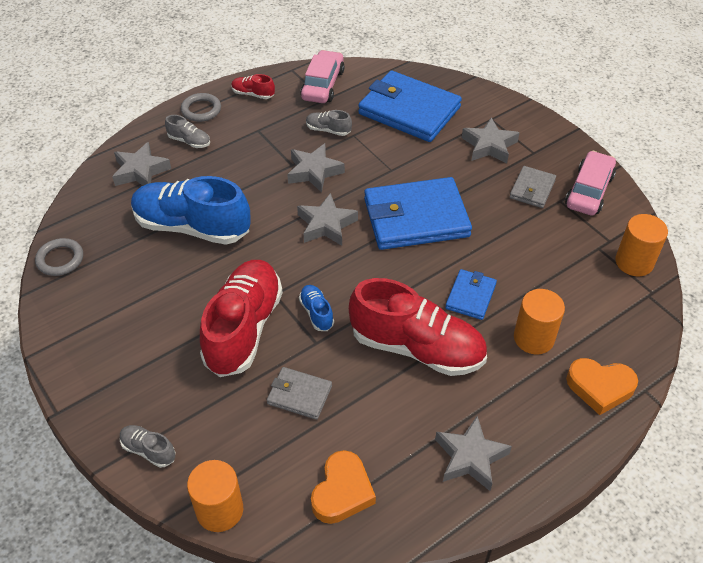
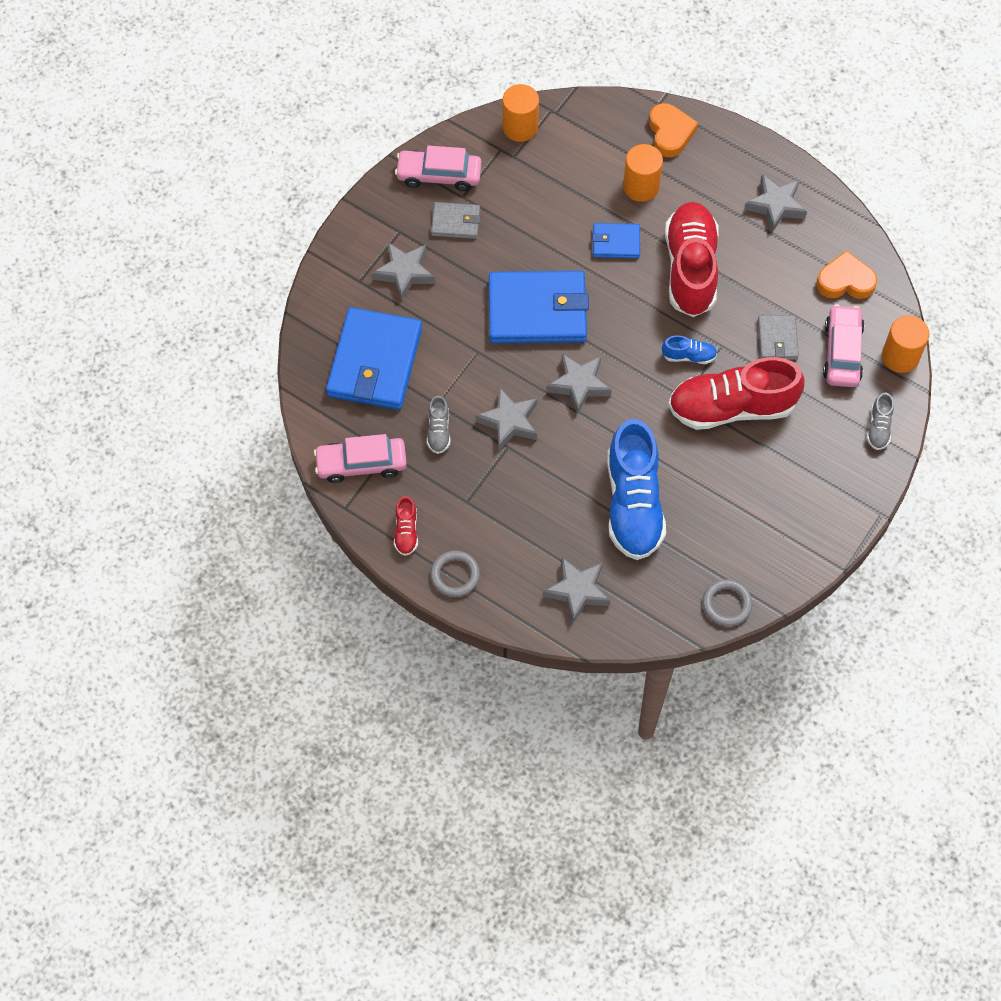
camera: 110 degrees left, 15 degrees up
grey shoe [165,115,210,148] -> none
blue shoe [299,285,334,331] -> blue shoe turned 135 degrees counterclockwise [662,335,717,364]
blue wallet [364,177,472,250] -> blue wallet turned 60 degrees counterclockwise [489,271,589,344]
none -> pink car [823,304,865,387]

